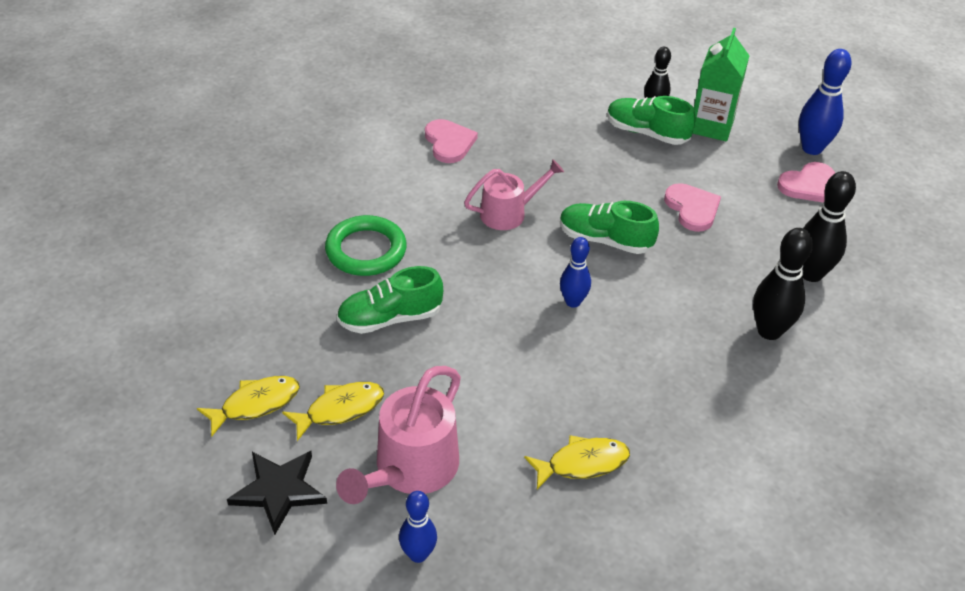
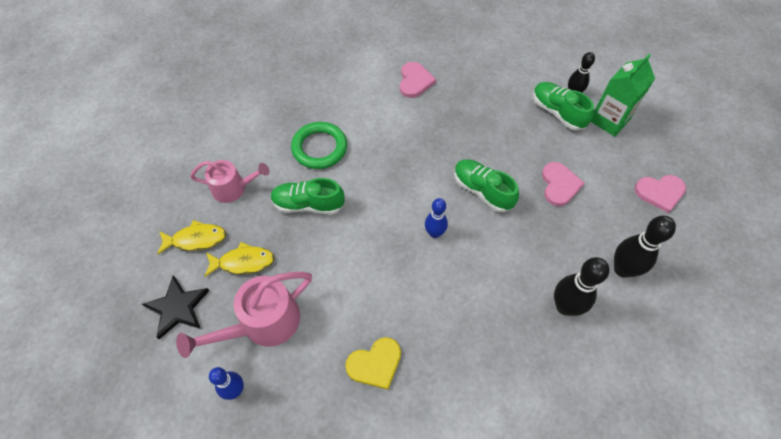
camera: 25 degrees right, 15 degrees up
pink watering can [464,159,564,230] -> pink watering can moved to [190,160,269,203]
yellow fish [524,435,630,489] -> yellow heart [345,337,401,390]
blue bowling pin [799,49,852,155] -> none

